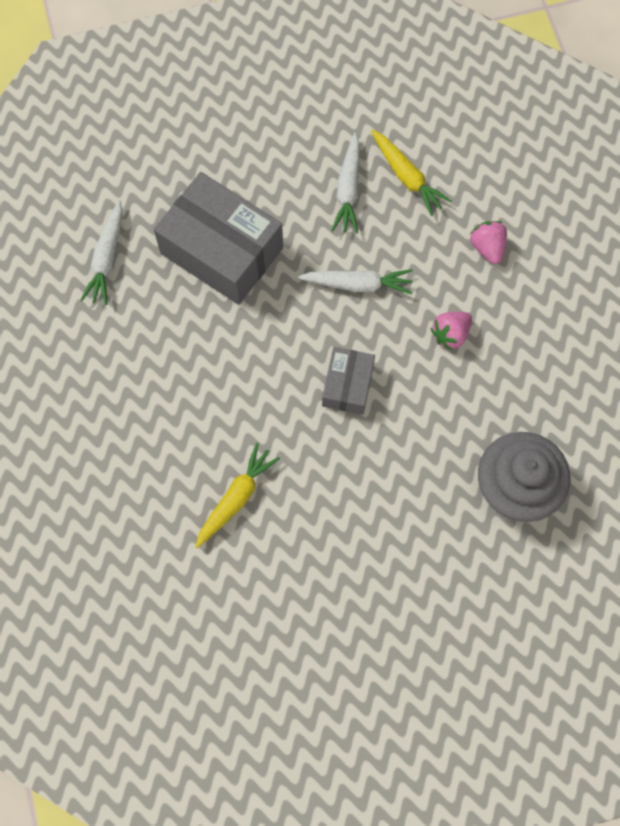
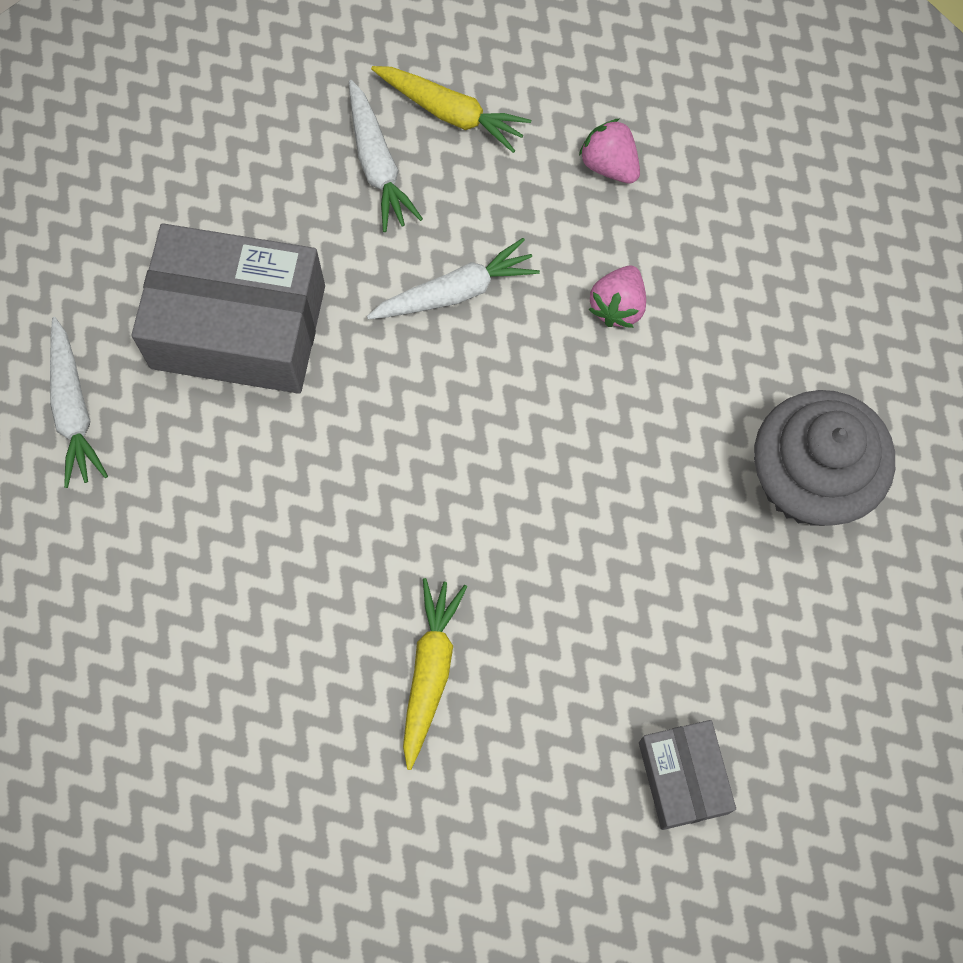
camera: 25 degrees left, 0 degrees up
grey box [322,347,375,415] -> grey box moved to [639,720,736,830]

